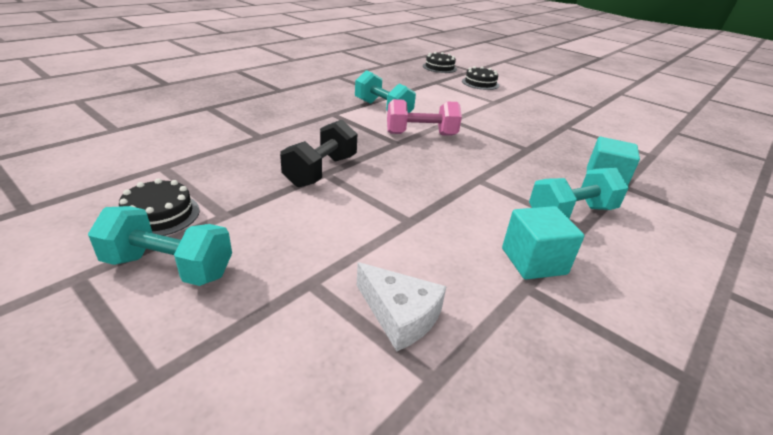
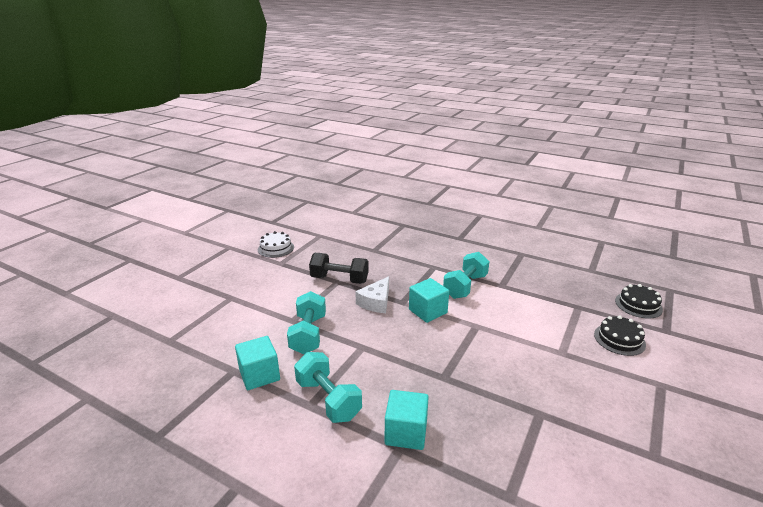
camera: 80 degrees right, 5 degrees down
turquoise dumbbell [88,206,232,286] -> turquoise dumbbell moved to [287,291,326,354]
black cake [119,178,200,236] -> white cake [258,231,294,258]
white cheese [357,262,447,351] -> white cheese moved to [355,276,389,313]
pink dumbbell [387,99,462,136] -> turquoise cube [409,278,449,323]

